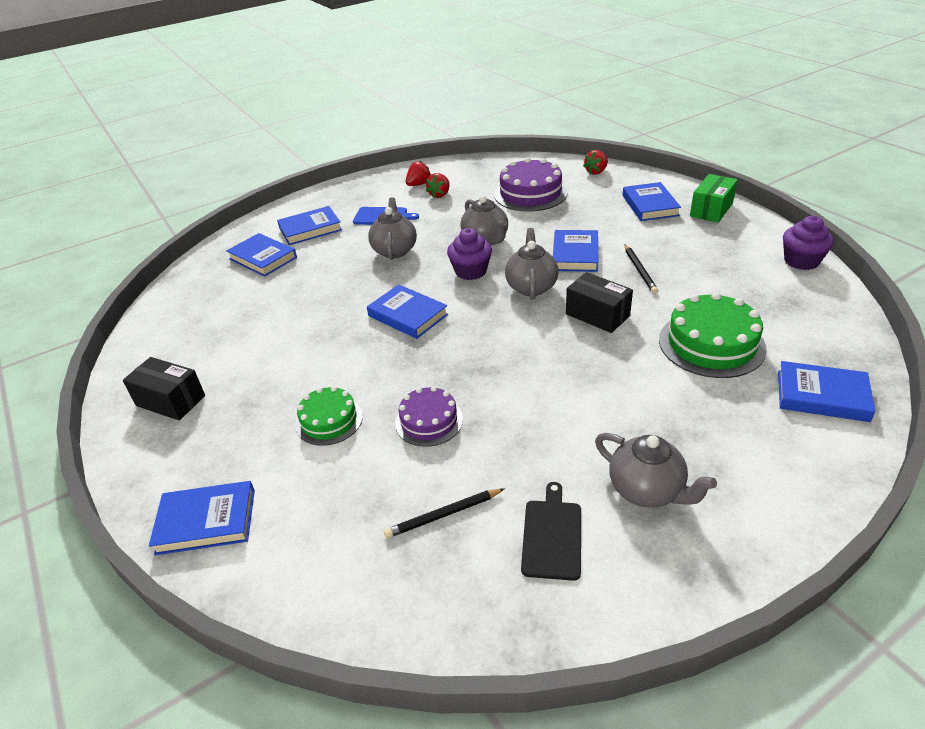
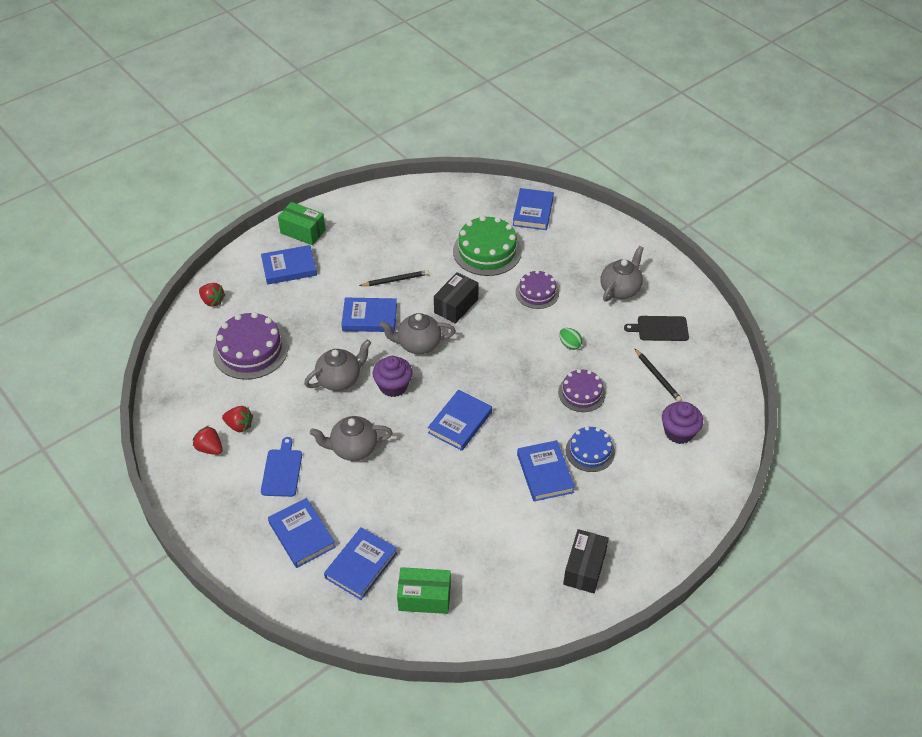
camera: 100 degrees left, 10 degrees up
blue book [149,481,255,555] -> blue book moved to [517,440,575,501]
green cake [295,386,363,446] -> blue cake [566,426,615,472]
purple cupcake [783,216,834,270] -> purple cupcake moved to [662,402,703,444]
none -> green box [397,567,451,614]
none -> purple cake [516,270,559,309]
none -> green egg [559,328,582,350]

